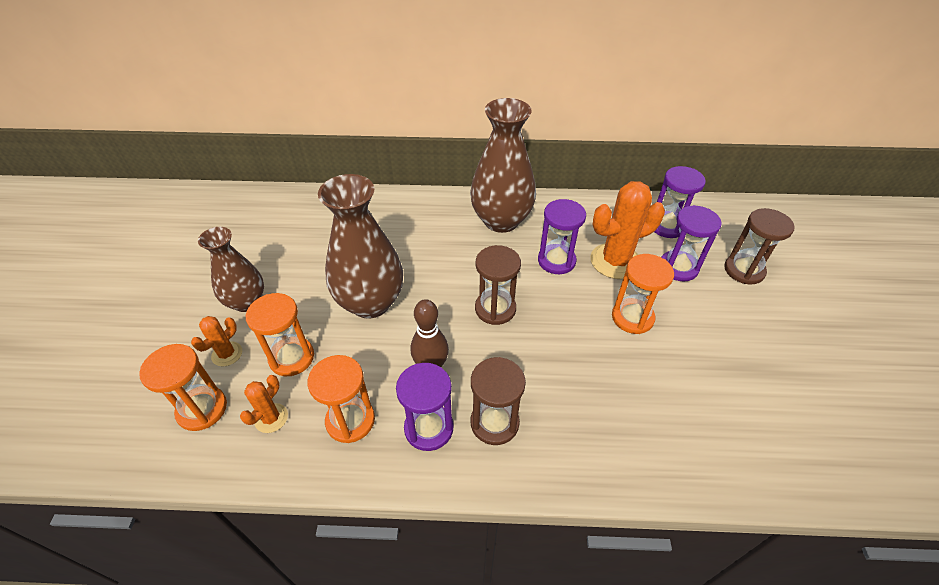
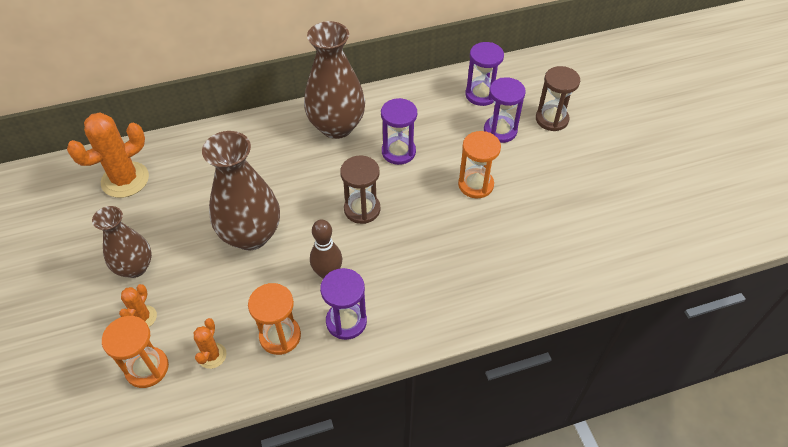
camera: 20 degrees left, 5 degrees up
orange hourglass [246,293,314,376] -> none
brown hourglass [471,357,526,445] -> none
orange cactus [590,181,665,279] -> orange cactus moved to [67,112,149,198]

